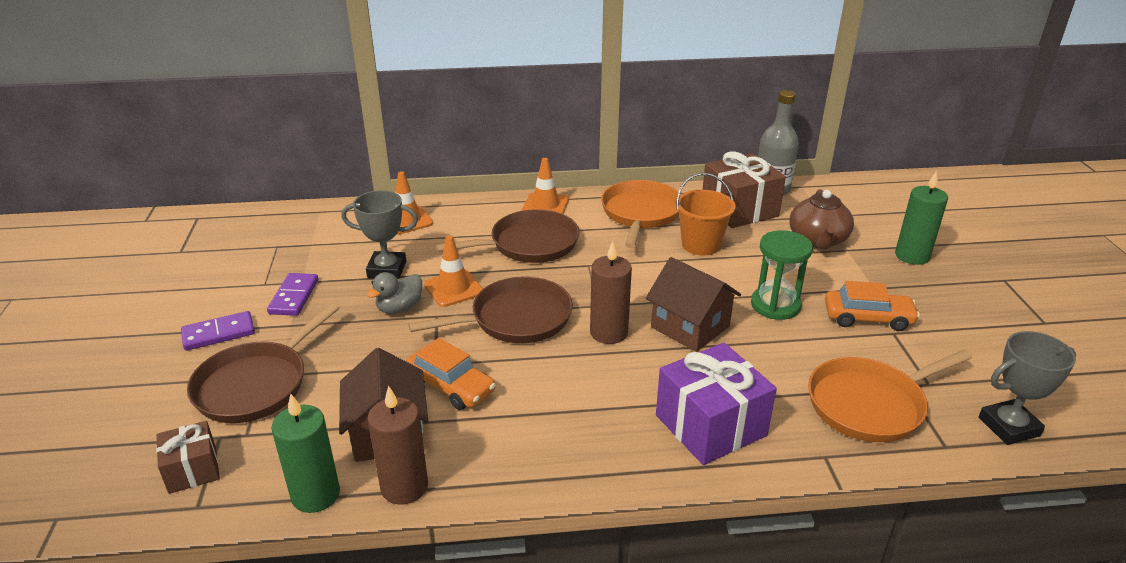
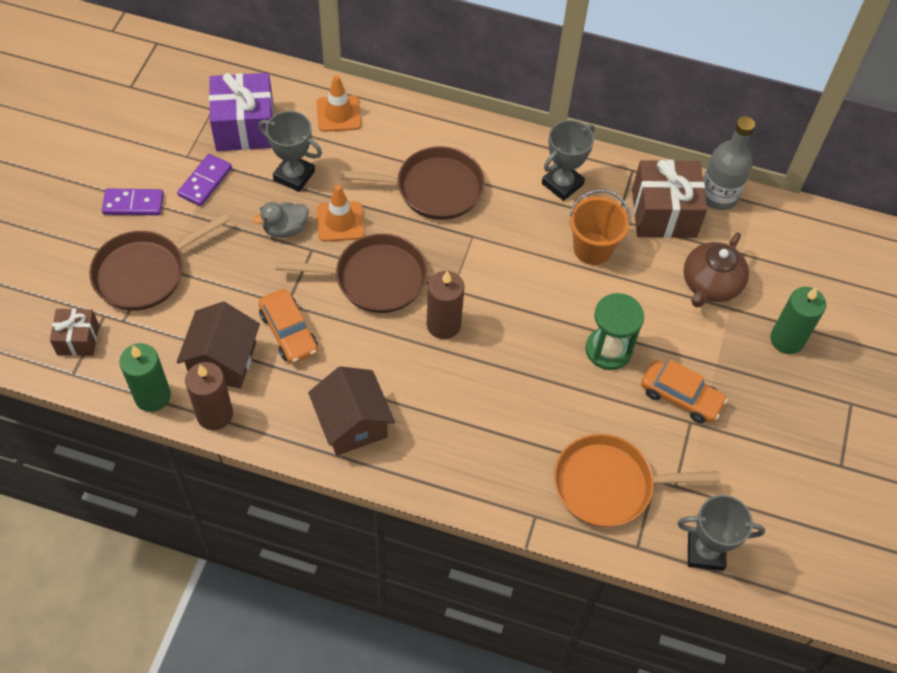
camera: 20 degrees right, 25 degrees up
orange traffic cone [522,158,569,214] -> none
orange pan [601,180,681,248] -> grey trophy [542,120,595,201]
brown house [646,257,741,352] -> brown house moved to [308,366,395,456]
purple gift [656,343,777,465] -> purple gift moved to [209,73,274,151]

